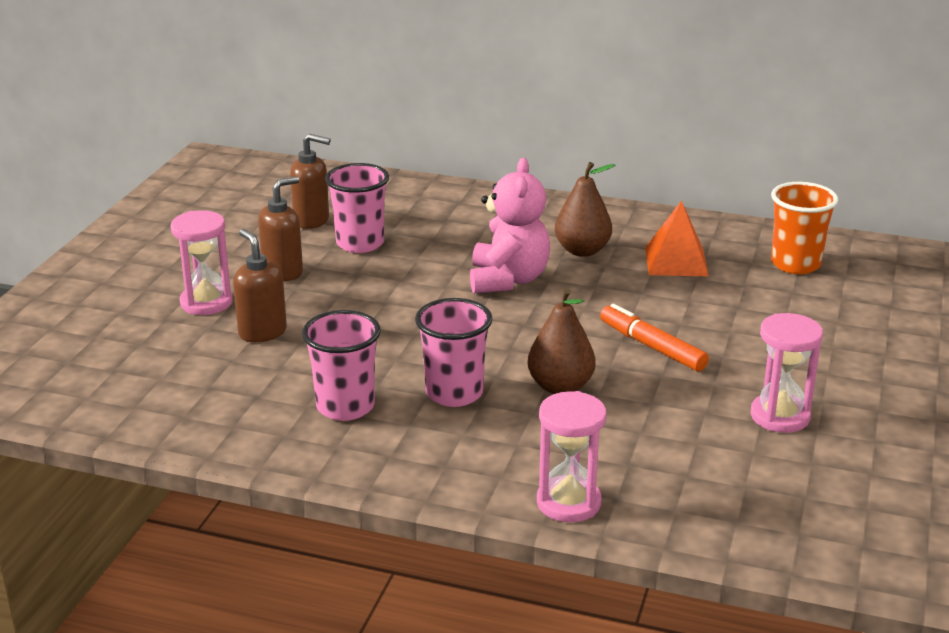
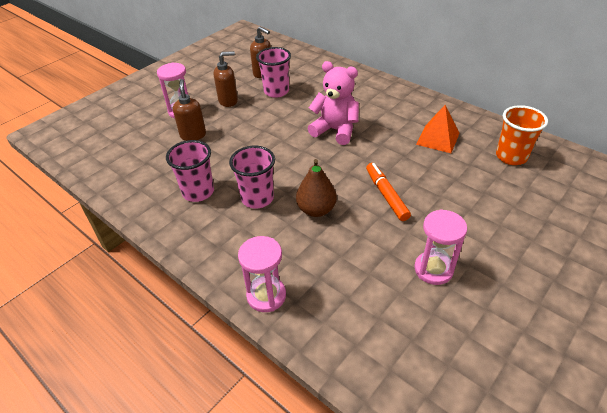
camera: 25 degrees right, 15 degrees up
pink teddy bear [470,158,550,294] -> pink teddy bear turned 90 degrees counterclockwise [308,61,359,145]
brown pear [555,162,615,257] -> none

